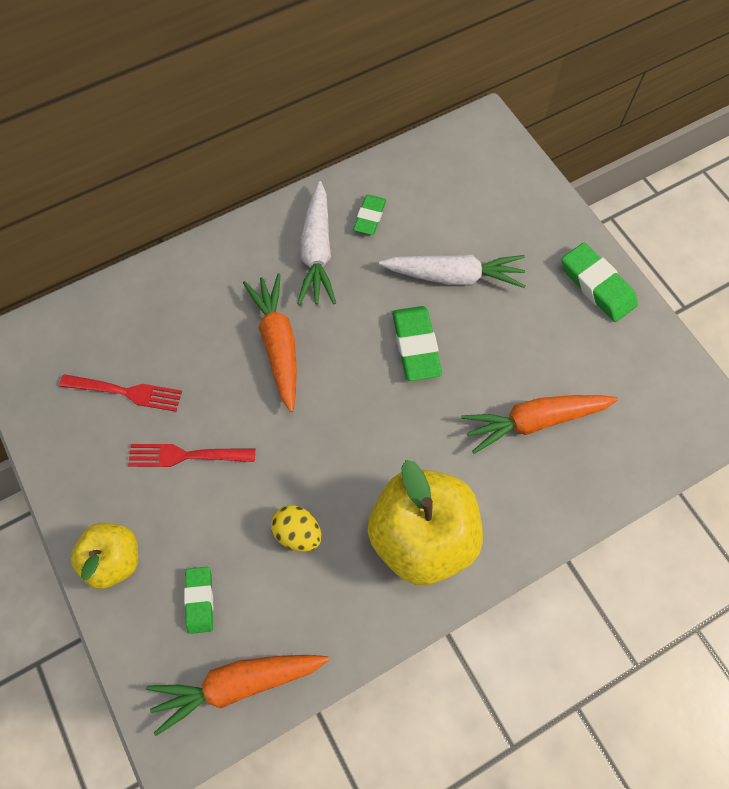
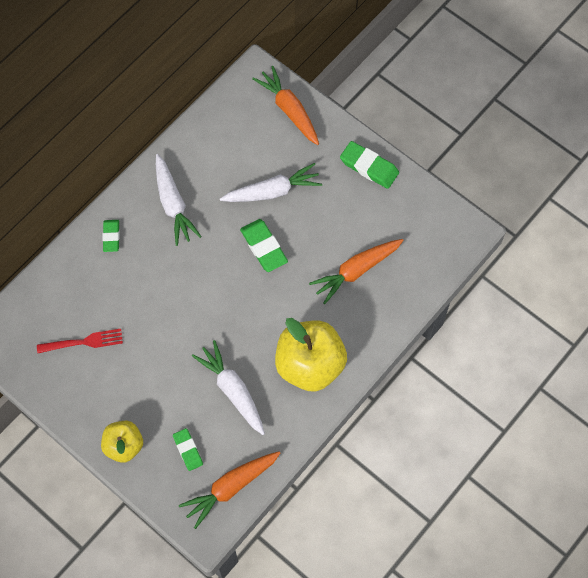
camera: 20 degrees left, 0 degrees up
red fork [128,444,255,467] -> none
orange carrot [243,273,297,412] -> orange carrot moved to [252,66,319,145]
yellow egg [271,505,322,552] -> white carrot [192,340,265,435]
green eraser [353,195,386,235] -> green eraser moved to [102,220,120,252]

